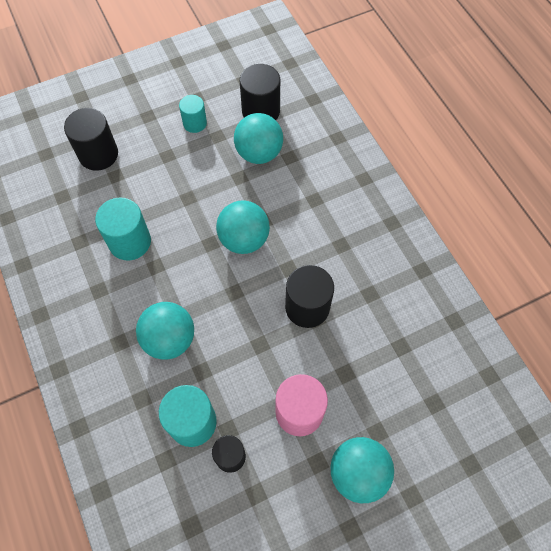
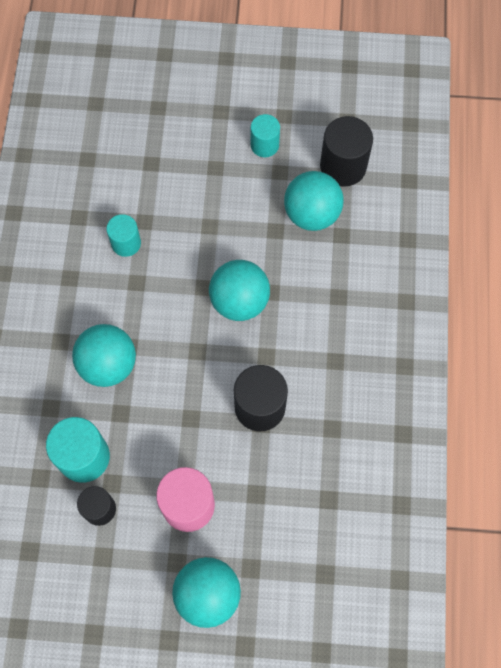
camera: 30 degrees right, 5 degrees up
black cylinder [64,108,118,171] -> none
turquoise cylinder [95,197,151,261] -> turquoise cylinder [106,214,141,257], size x0.62

